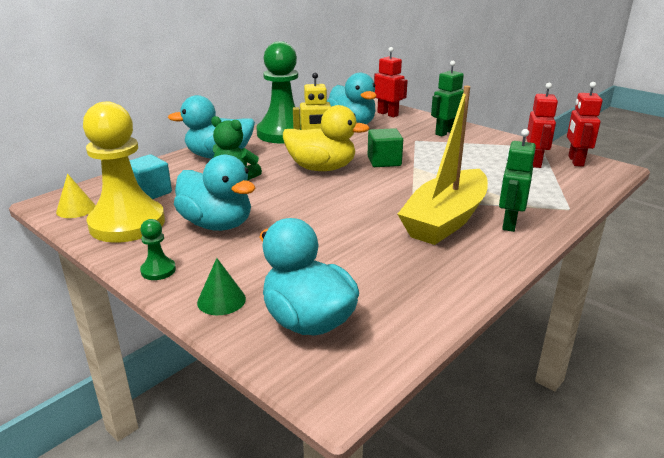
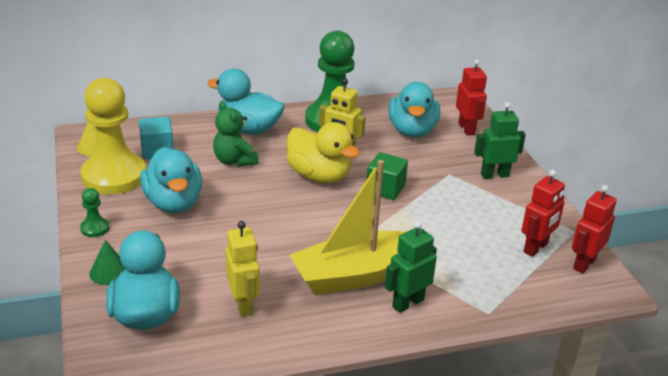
camera: 30 degrees right, 5 degrees up
none -> yellow robot [225,221,260,317]

